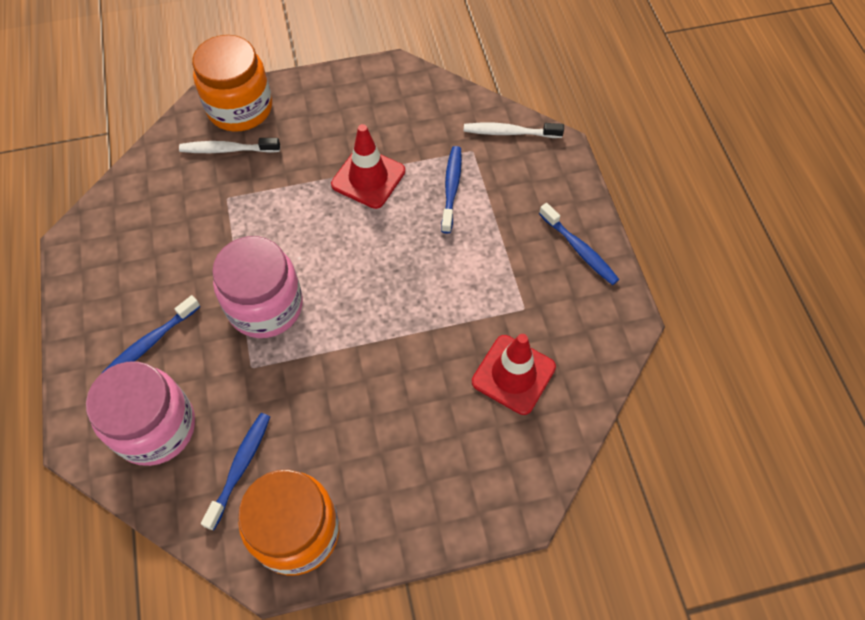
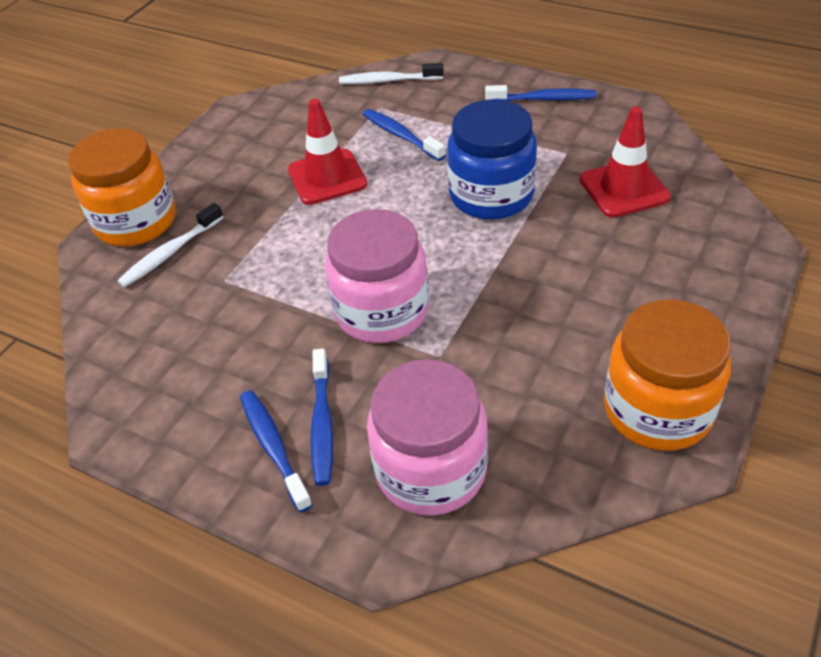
camera: 45 degrees left, 15 degrees down
blue toothbrush [201,413,270,530] -> blue toothbrush moved to [240,390,313,513]
white toothbrush [464,123,564,138] -> white toothbrush turned 45 degrees clockwise [339,63,444,84]
none -> blue jar [447,100,537,219]

